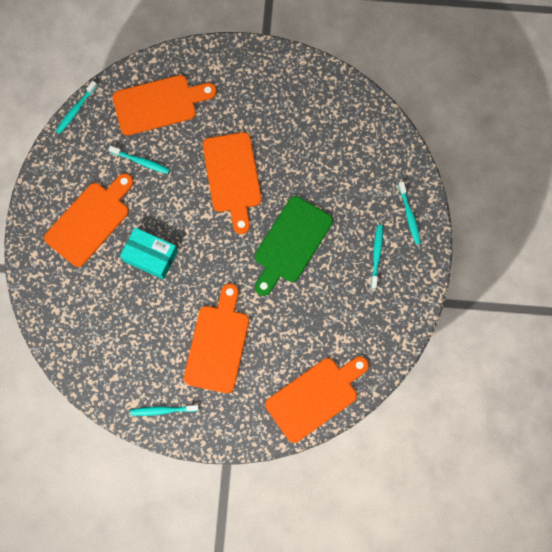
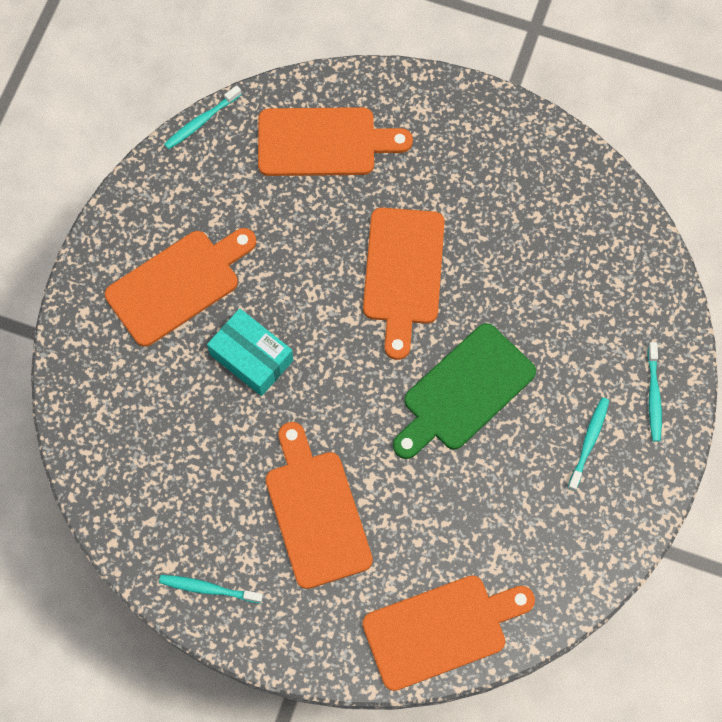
camera: 15 degrees right, 5 degrees down
turquoise toothbrush [108,146,170,174] -> none
orange cutting board [184,283,249,393] -> orange cutting board turned 45 degrees counterclockwise [266,422,373,589]

